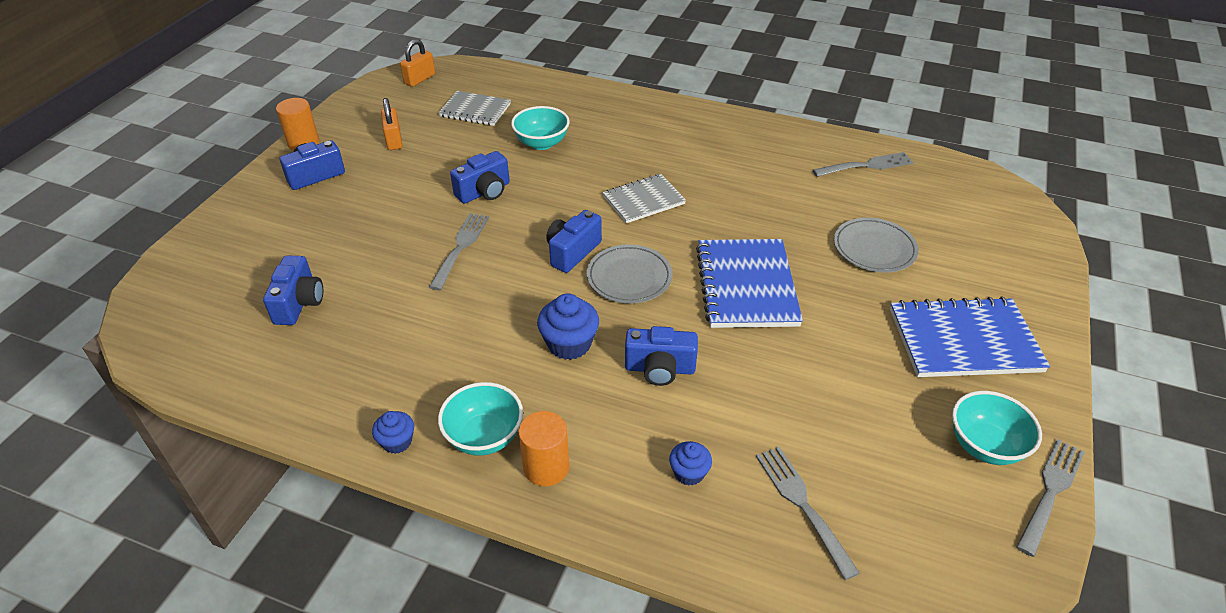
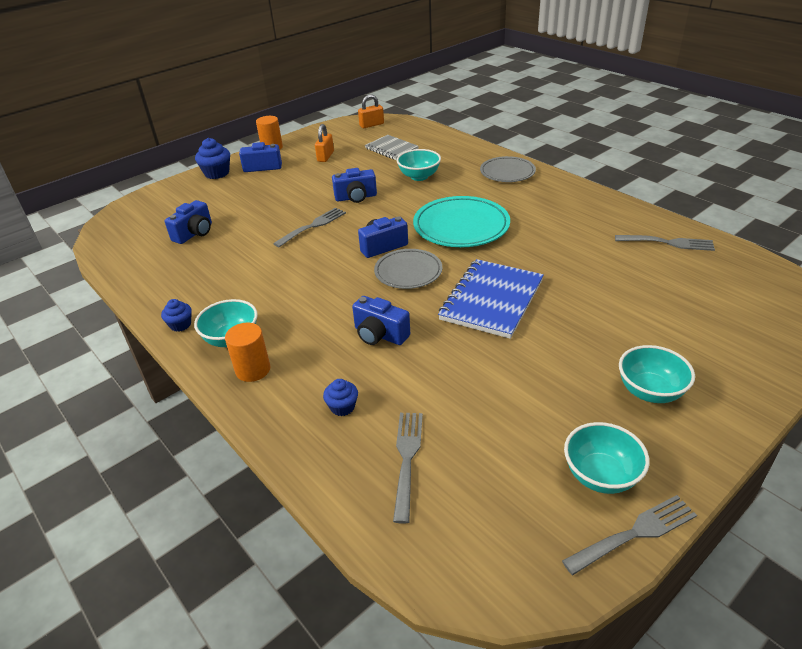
camera: 30 degrees right, 5 degrees down
blue cupcake [537,294,599,360] -> blue cupcake moved to [195,138,230,179]
grey notebook [603,174,686,223] -> turquoise plate [413,196,510,247]
grey plate [834,218,919,273] -> grey plate moved to [480,156,536,182]
blue notebook [890,296,1050,377] -> turquoise bowl [619,345,695,403]

